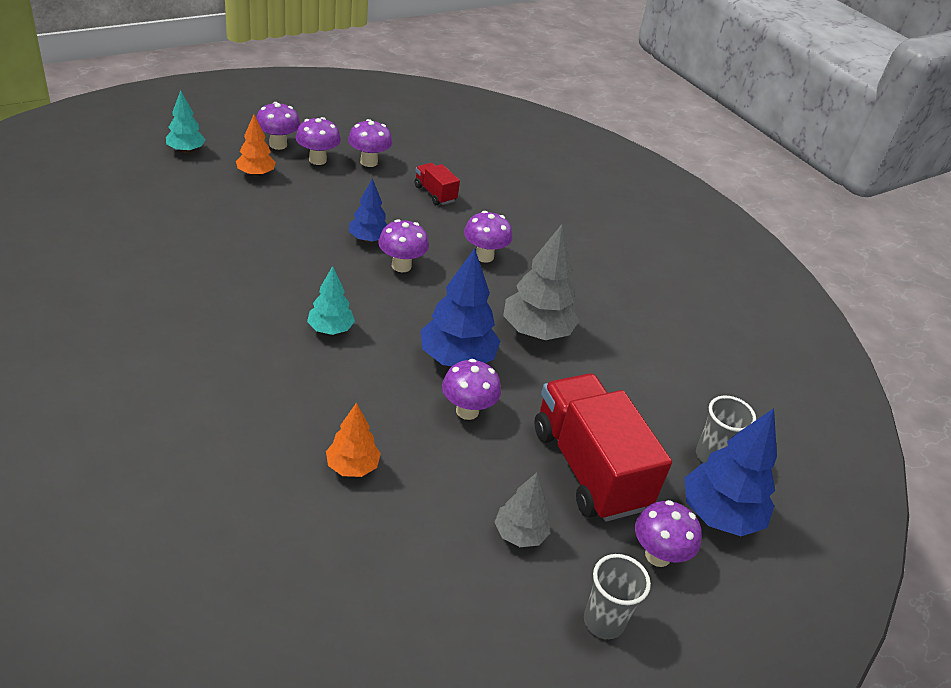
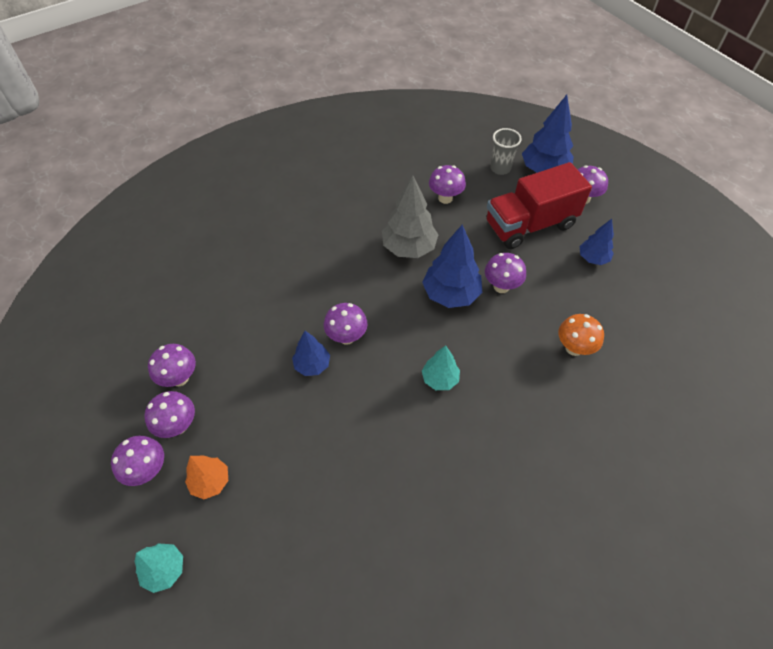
camera: 85 degrees left, 15 degrees up
orange tree [326,402,381,477] -> orange mushroom [558,314,604,356]
red truck [414,163,460,205] -> none
purple mushroom [464,211,513,263] -> purple mushroom moved to [429,165,466,204]
grey tree [494,473,550,547] -> blue tree [580,219,614,265]
grey cup [584,554,651,639] -> none

